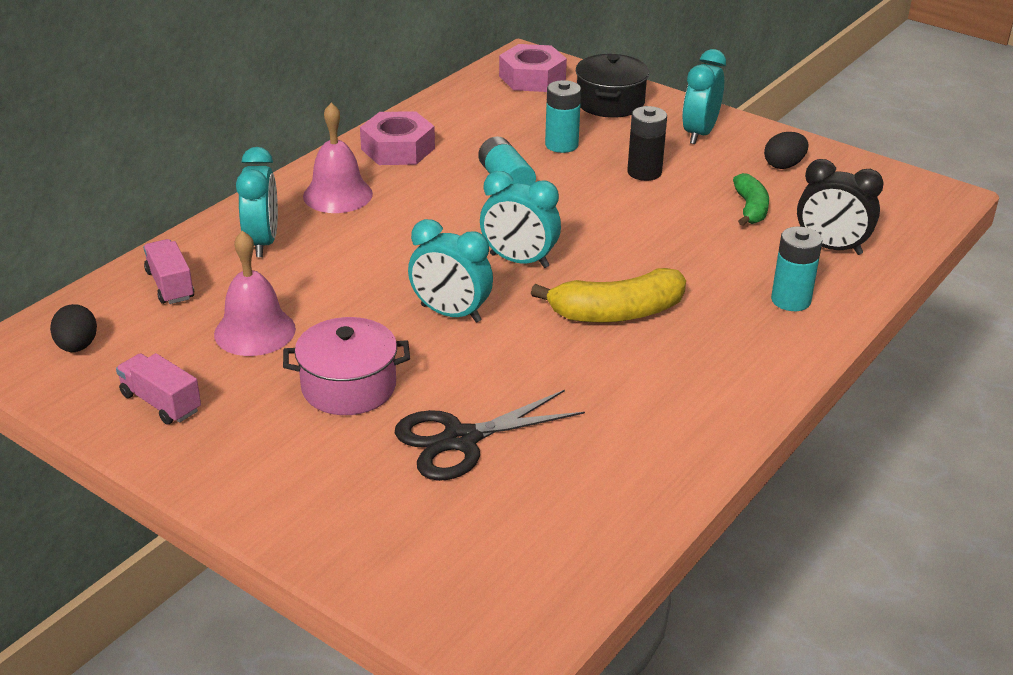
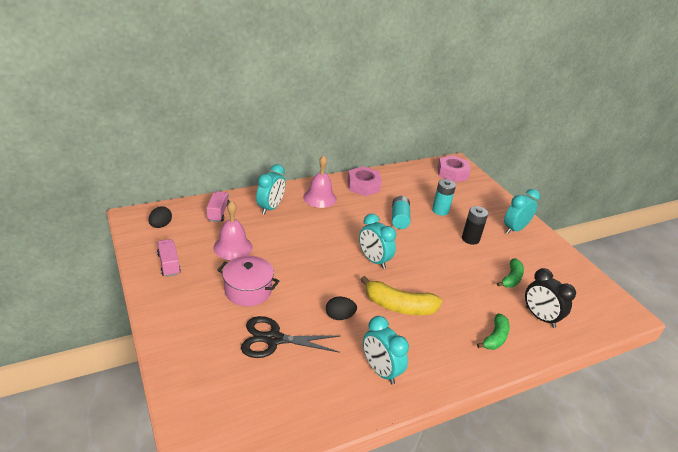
camera: 25 degrees right, 0 degrees up
turquoise clock [408,219,493,323] -> turquoise clock moved to [363,316,409,384]
black pot [576,54,649,118] -> none
black egg [764,132,809,169] -> black egg moved to [326,297,357,320]
turquoise battery [771,227,823,311] -> green banana [477,314,510,350]

